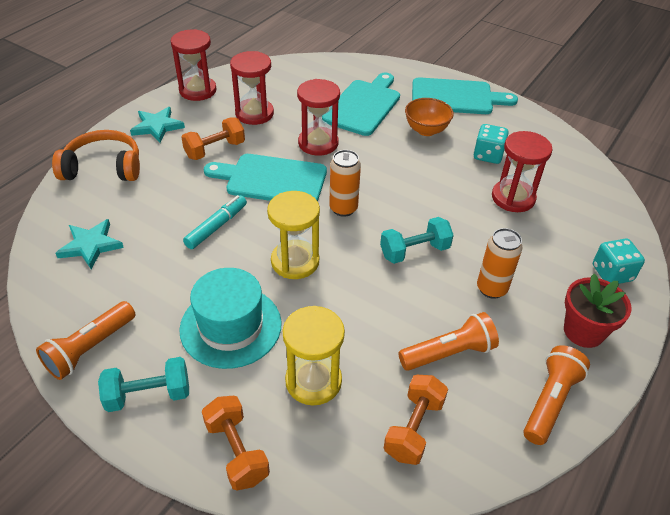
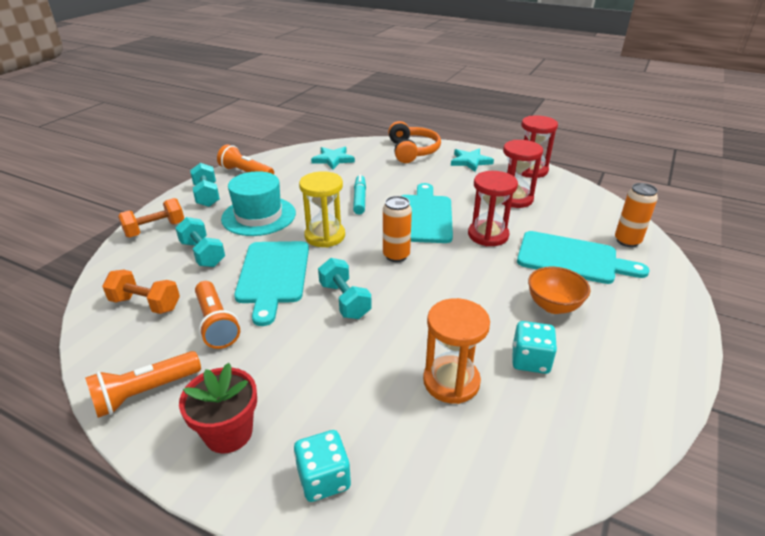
camera: 85 degrees right, 10 degrees down
orange dumbbell [181,117,245,160] -> none
turquoise marker [183,195,247,249] -> turquoise marker turned 120 degrees counterclockwise [353,174,366,214]
yellow hourglass [283,306,345,405] -> turquoise dumbbell [176,217,225,267]
turquoise cutting board [412,77,518,114] -> turquoise cutting board moved to [234,241,309,326]
orange can [477,228,522,299] -> orange can moved to [615,183,658,247]
red hourglass [492,131,553,212] -> orange hourglass [423,298,490,404]
orange flashlight [523,345,590,445] -> orange flashlight turned 120 degrees clockwise [85,351,201,418]

